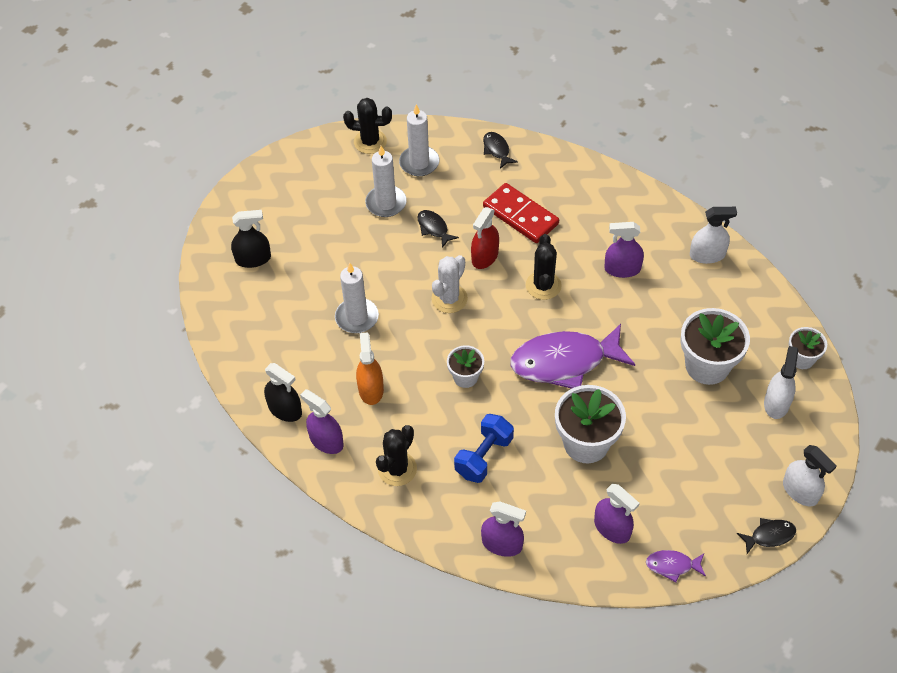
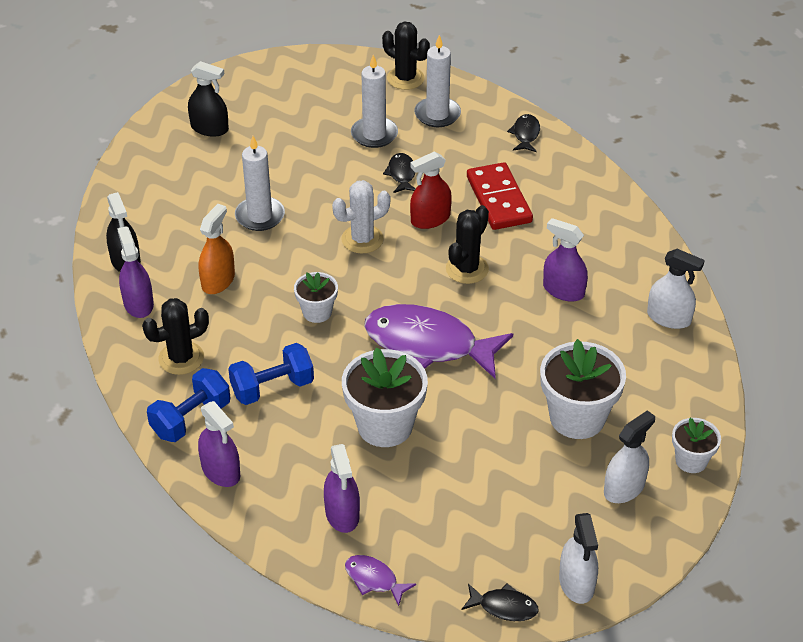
camera: 30 degrees right, 10 degrees down
none -> blue dumbbell [147,368,230,442]

